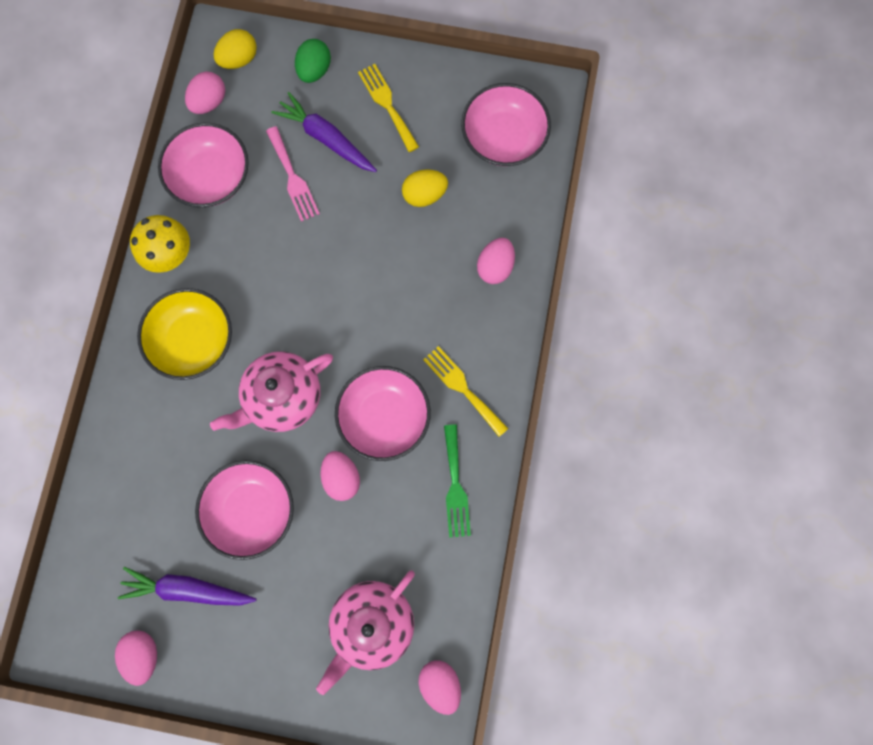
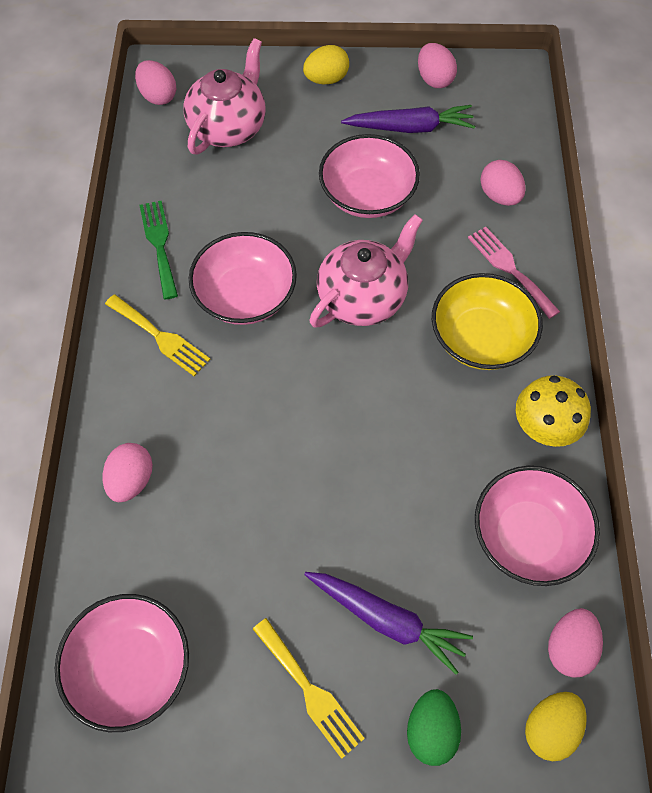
camera: 170 degrees right, 15 degrees down
pink fork [266,126,320,222] -> pink fork moved to [468,227,560,319]
pink egg [320,451,360,501] -> pink egg moved to [480,160,526,206]
yellow egg [402,169,448,207] -> yellow egg moved to [303,45,349,85]

